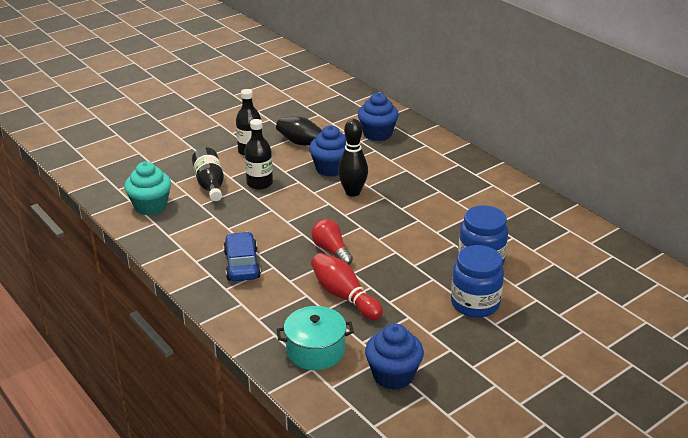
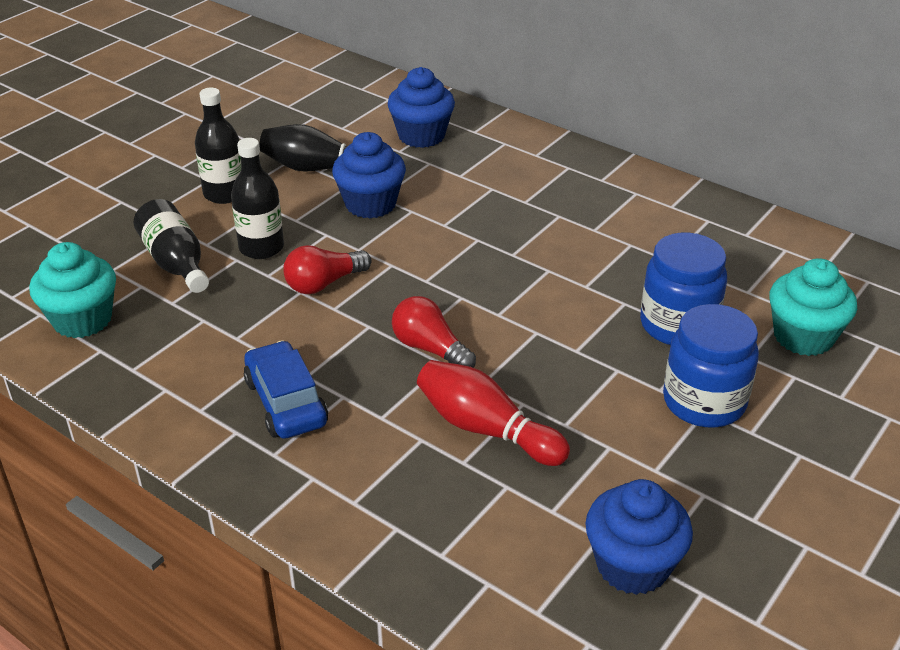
camera: 15 degrees left, 5 degrees up
turquoise pot [277,306,354,370] -> none
black bowling pin [338,119,368,197] -> none
none -> red light bulb [283,245,371,294]
none -> turquoise cupcake [769,258,857,356]

